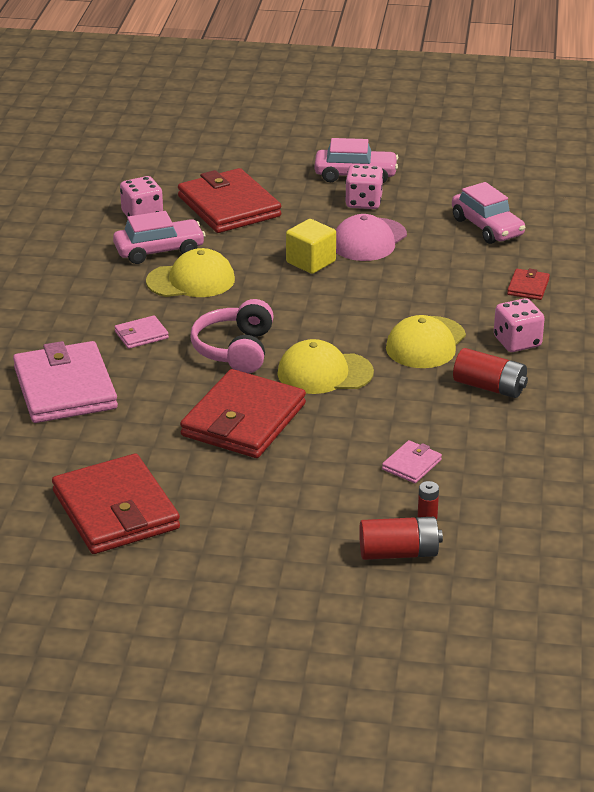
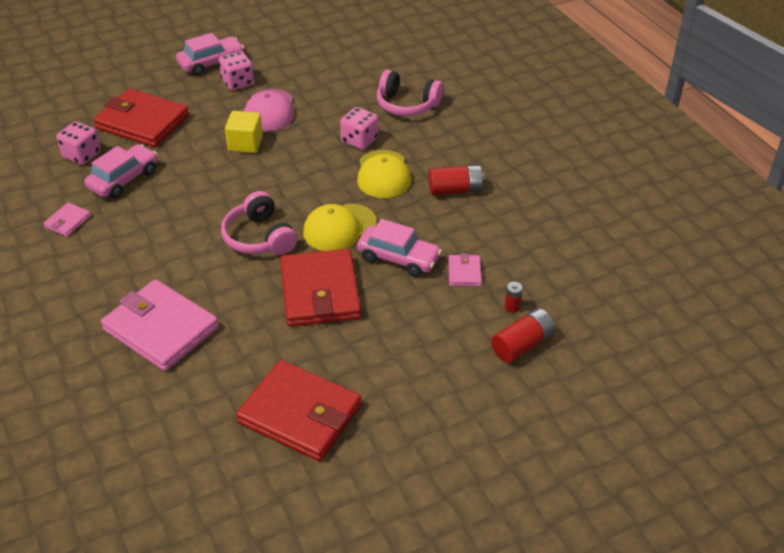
camera: 35 degrees left, 10 degrees up
pink wallet [114,315,169,349] -> pink wallet moved to [44,203,91,237]
yellow cap [146,248,235,297] -> none
pink car [452,182,526,244] -> pink car moved to [357,219,442,277]
pink dice [494,298,545,352] -> pink dice moved to [340,107,378,150]
red wallet [507,268,550,300] -> pink headphones [377,69,443,116]

